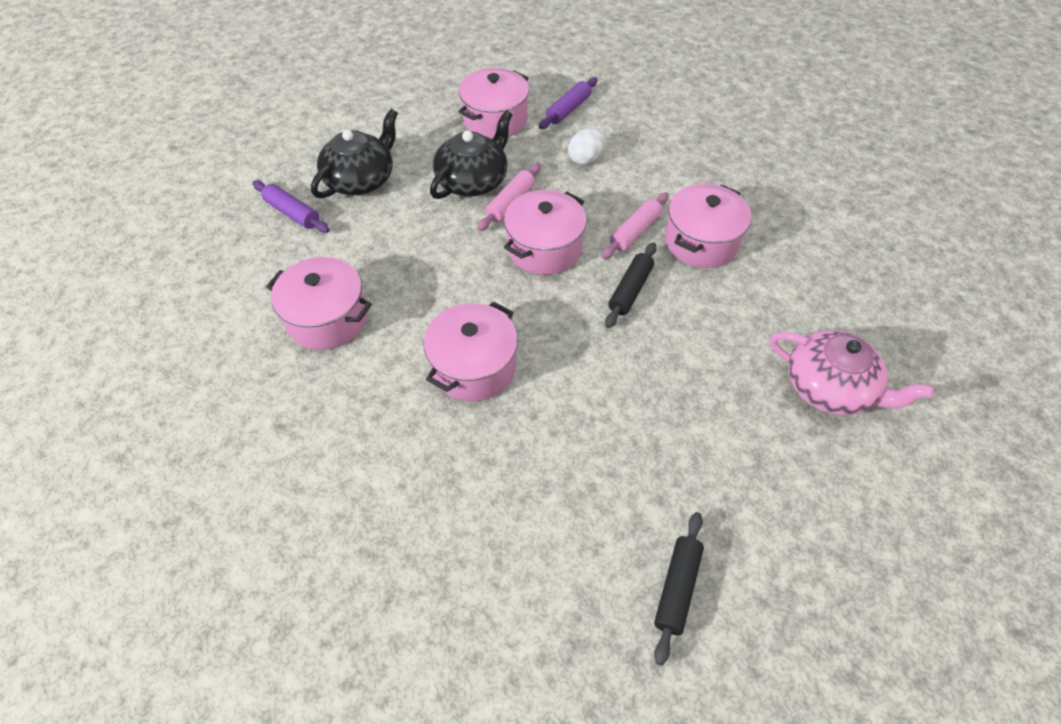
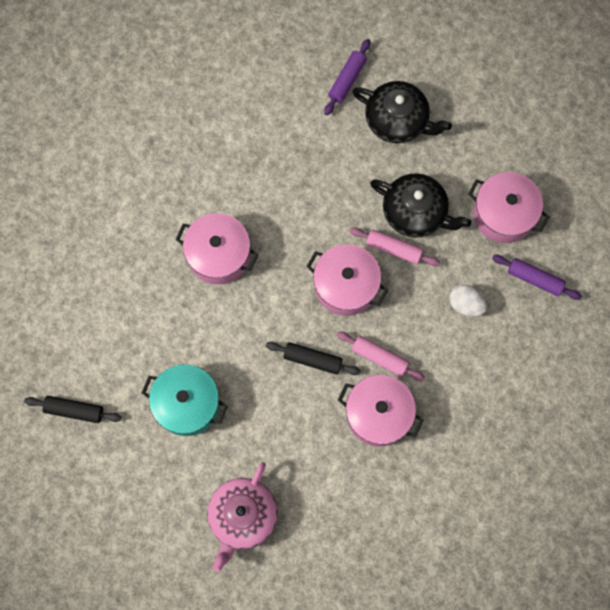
camera: 80 degrees right, 20 degrees up
pink pot [266,257,372,350] -> none
none -> turquoise pot [141,364,228,436]

